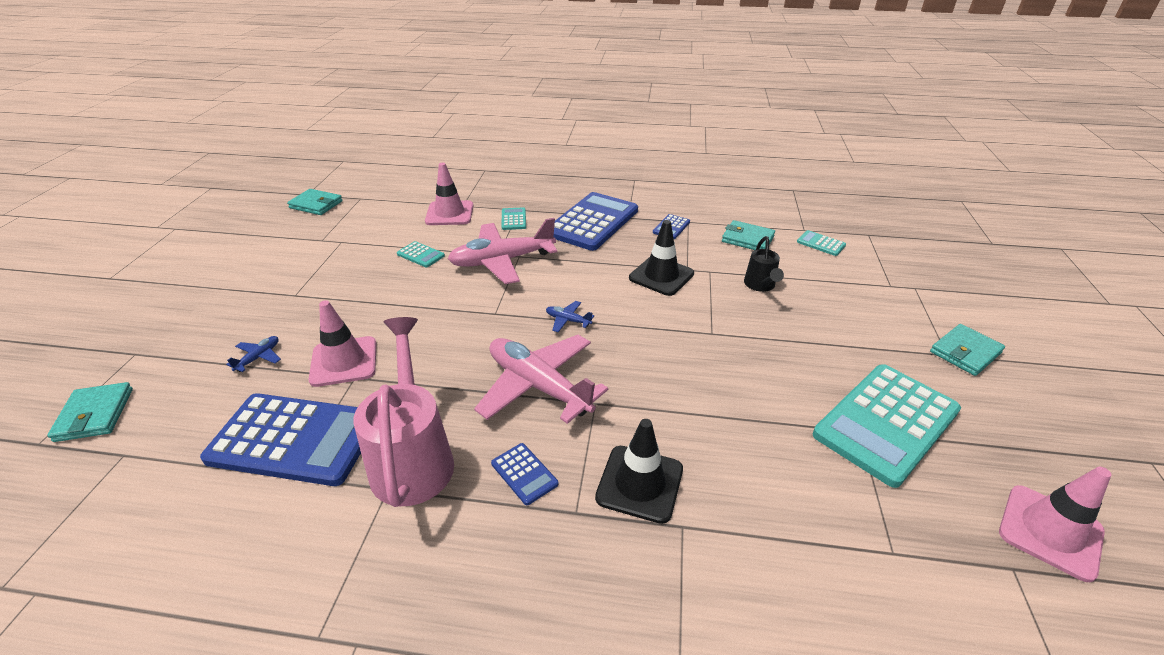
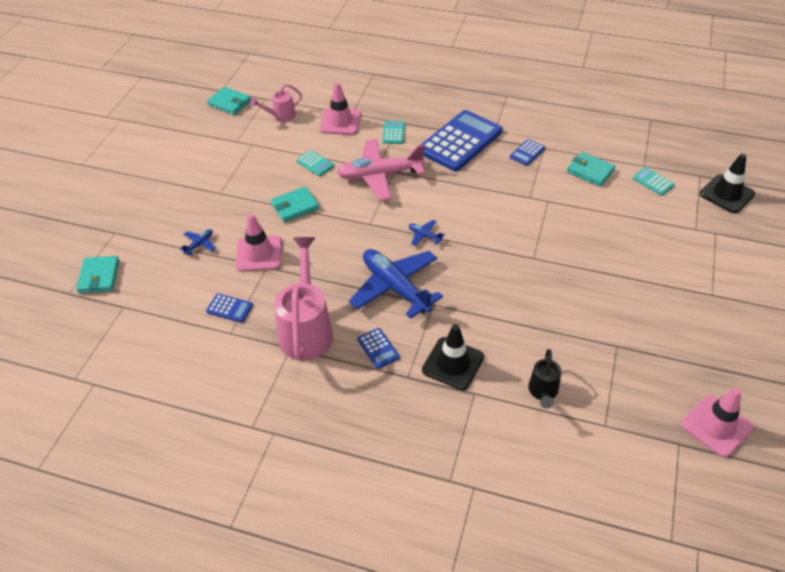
camera: 10 degrees right, 10 degrees up
blue calculator [200,394,361,486] -> blue calculator [206,294,253,323], size x0.42
pink plane [474,335,608,424] -> blue plane [349,249,443,319]
black traffic cone [629,220,694,296] -> black traffic cone moved to [700,153,755,213]
black watering can [744,236,784,292] -> black watering can moved to [528,349,561,409]
turquoise calculator [813,364,961,488] -> none
turquoise wallet [930,324,1005,376] -> turquoise wallet moved to [271,186,319,222]
none -> pink watering can [250,84,302,122]

